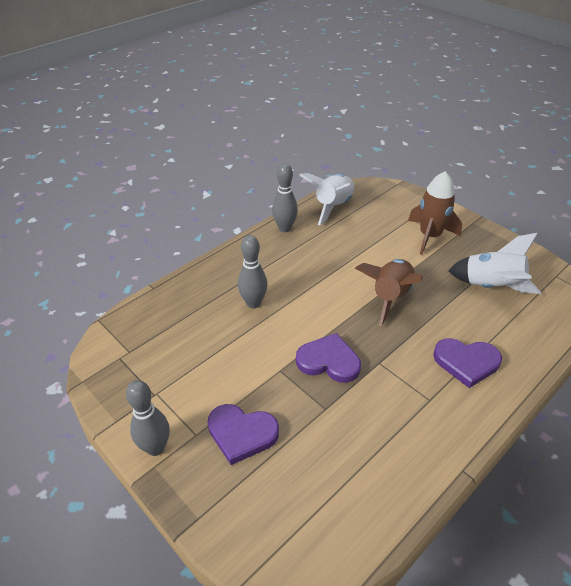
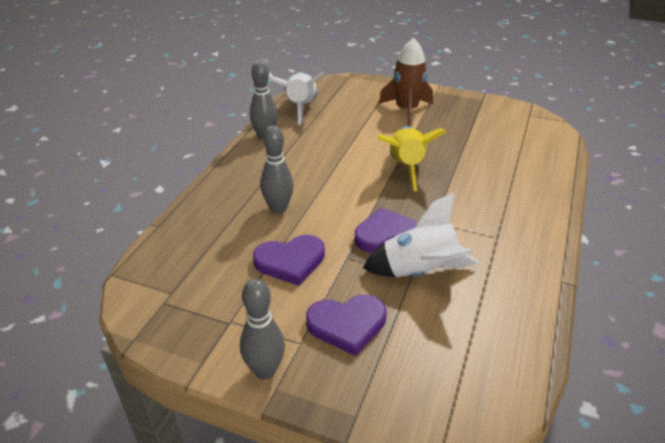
camera: 25 degrees left, 5 degrees down
brown rocket [355,259,423,326] -> yellow rocket [378,126,447,191]
purple heart [433,338,502,388] -> purple heart moved to [253,235,325,286]
white rocket [448,233,541,294] -> white rocket moved to [363,192,479,277]

